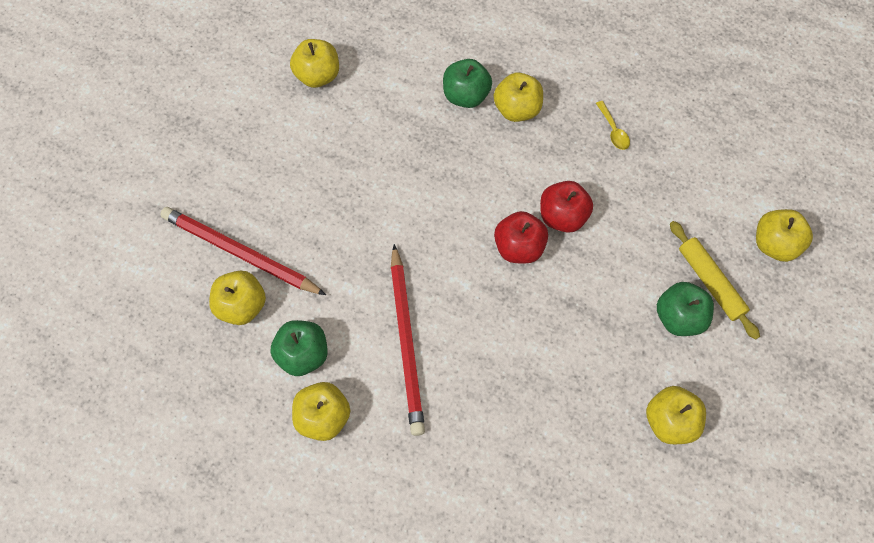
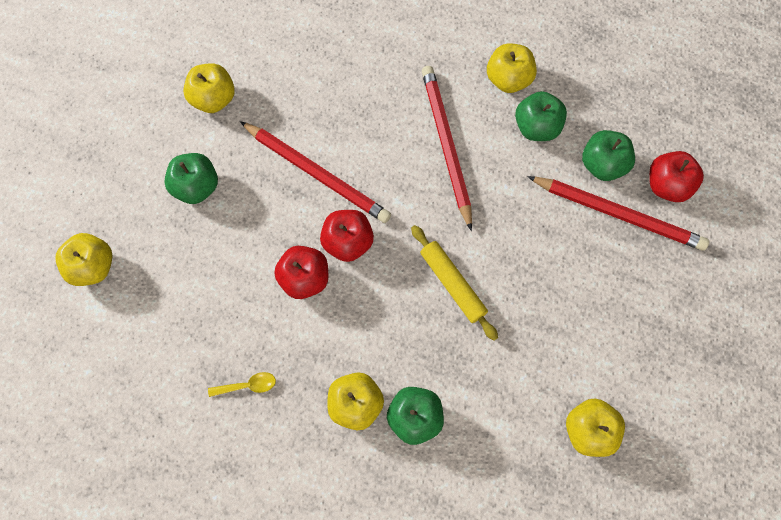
camera: 175 degrees right, 5 degrees up
yellow apple [209,271,266,325] -> green apple [582,130,635,181]
yellow spoon [596,101,630,150] -> yellow spoon turned 105 degrees clockwise [208,372,276,397]
yellow rolling pin [670,221,760,340] -> yellow rolling pin moved to [411,225,498,341]
none -> red pencil [240,121,391,223]
none -> red apple [649,151,704,202]

